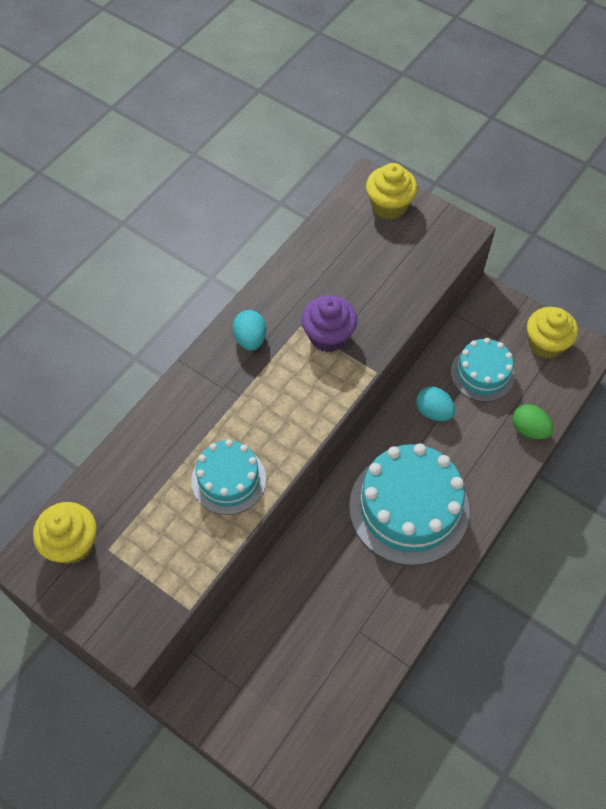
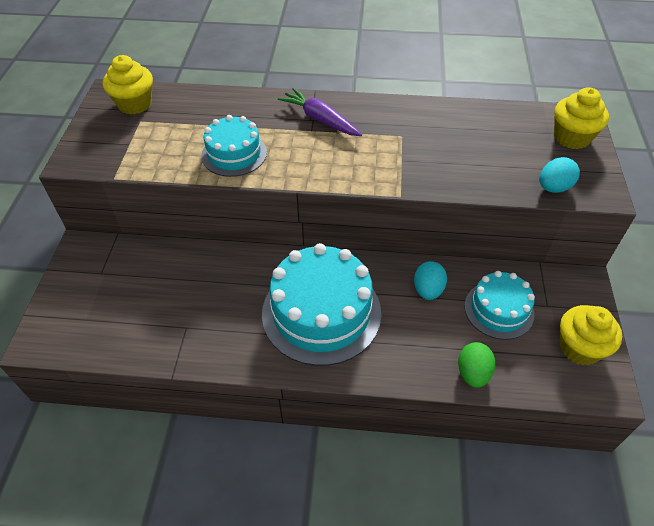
camera: 60 degrees right, 10 degrees down
turquoise egg [233,310,266,351] -> turquoise egg moved to [539,157,580,193]
purple cupcake [301,295,357,353] -> none
none -> purple carrot [278,88,362,136]

